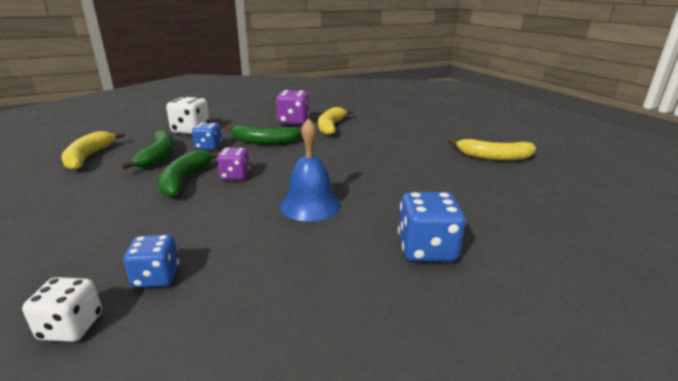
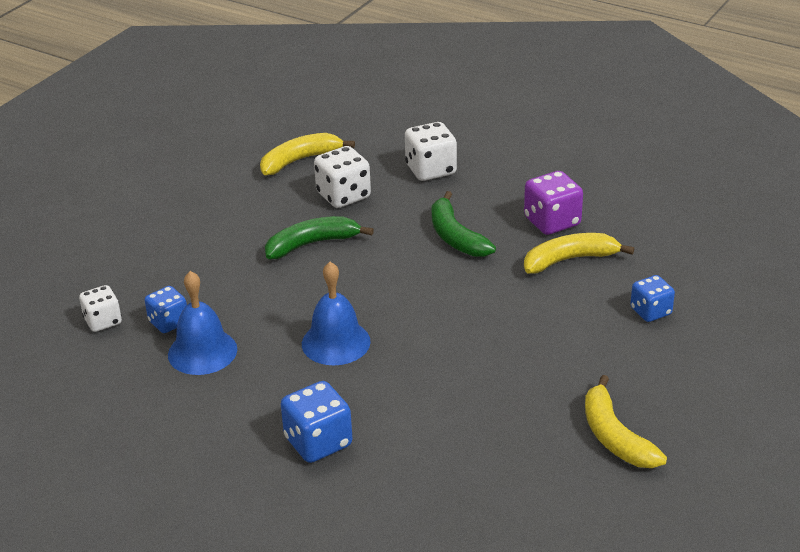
camera: 60 degrees right, 10 degrees up
green banana [121,130,174,169] -> white dice [314,146,371,208]
blue dice [192,123,222,150] -> blue dice moved to [630,275,675,322]
purple dice [217,148,250,180] -> none
none -> blue bell [168,271,237,375]

